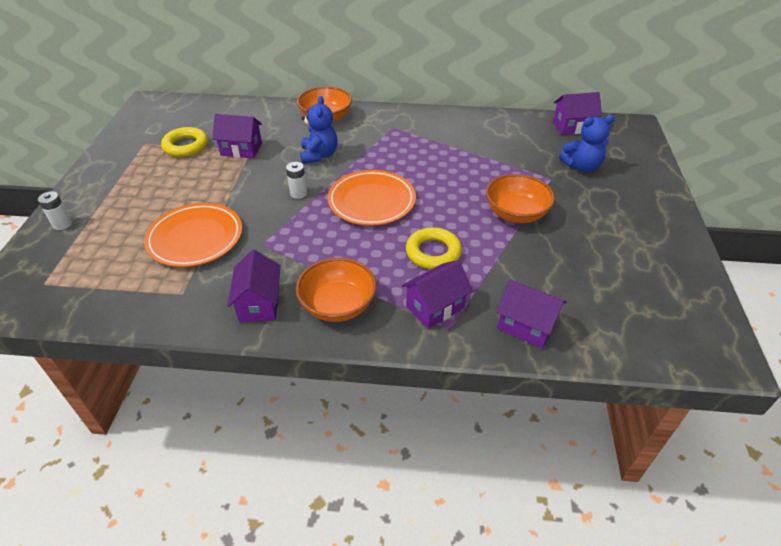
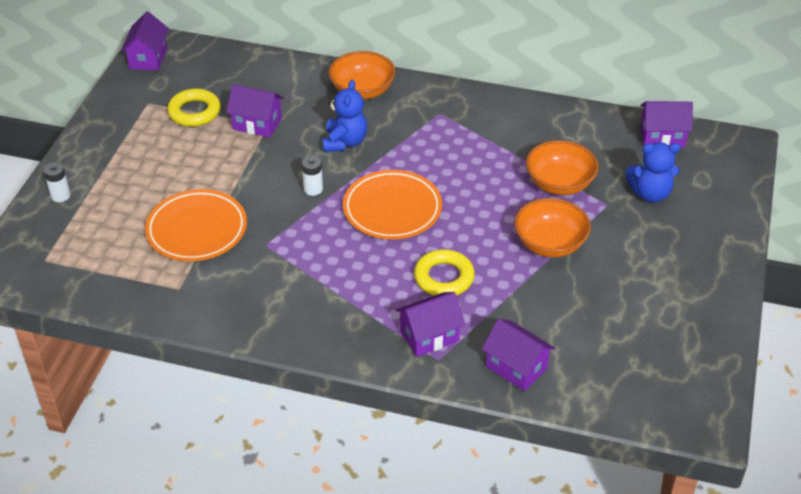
camera: 10 degrees right, 0 degrees up
purple house [227,250,281,323] -> purple house moved to [121,11,169,71]
orange bowl [296,258,377,322] -> orange bowl moved to [526,140,599,195]

